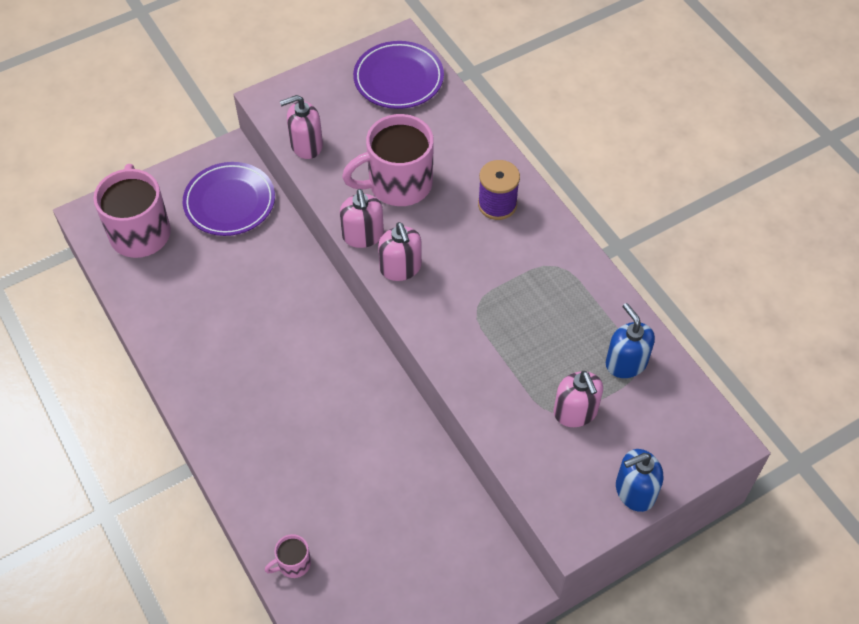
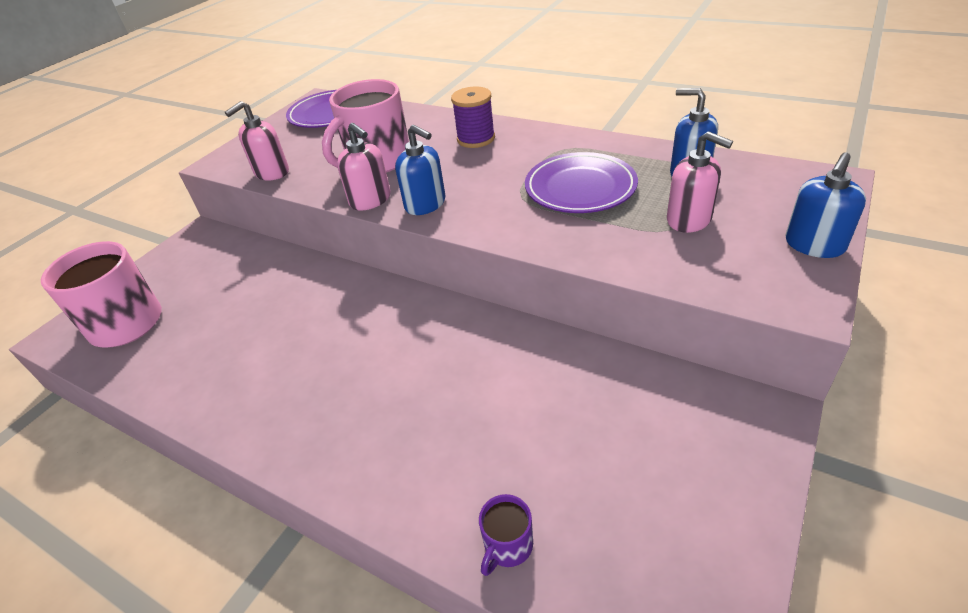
camera: 25 degrees left, 15 degrees down
purple plate [183,162,275,236] -> purple plate moved to [525,152,638,213]
pink mug [264,534,311,578] -> purple mug [479,494,533,576]
pink soap dispenser [378,222,422,281] -> blue soap dispenser [395,125,446,215]

